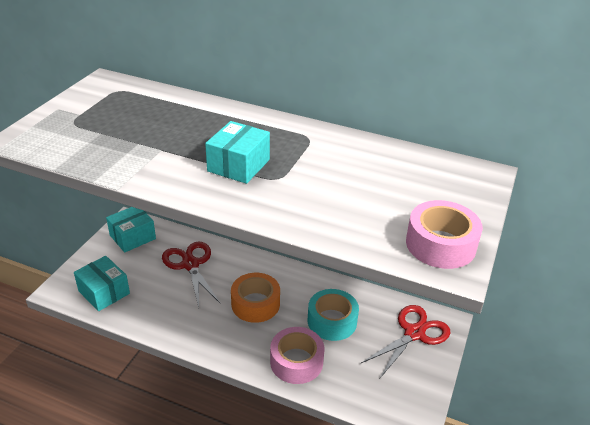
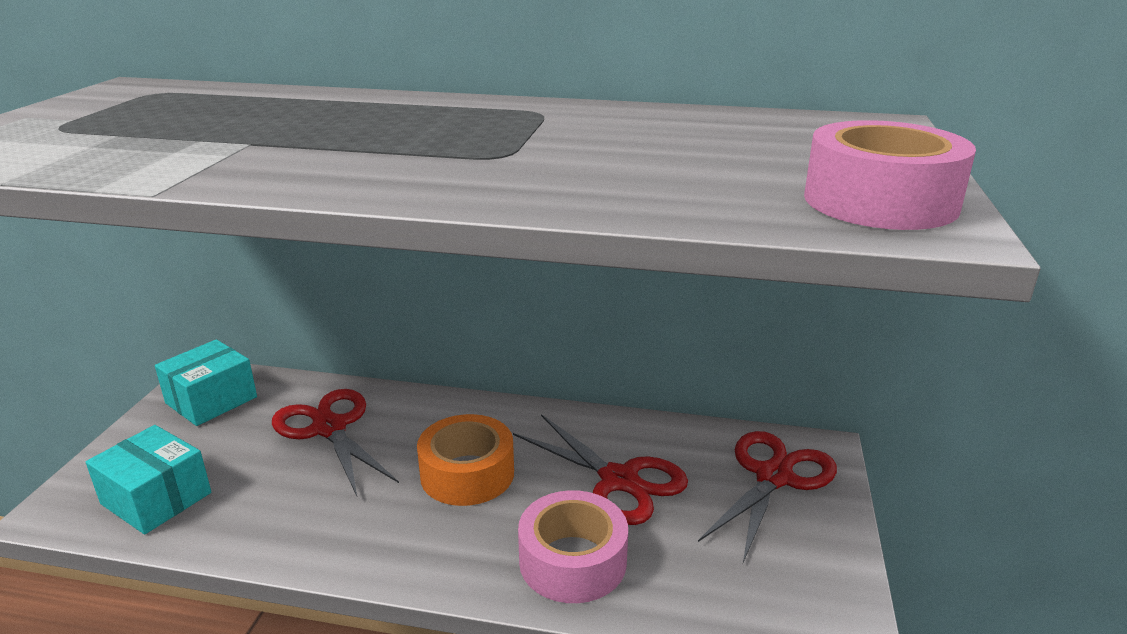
camera: 10 degrees left, 10 degrees down
turquoise box [205,121,270,184] -> none
turquoise tape [308,289,359,341] -> red scissors [513,414,688,525]

